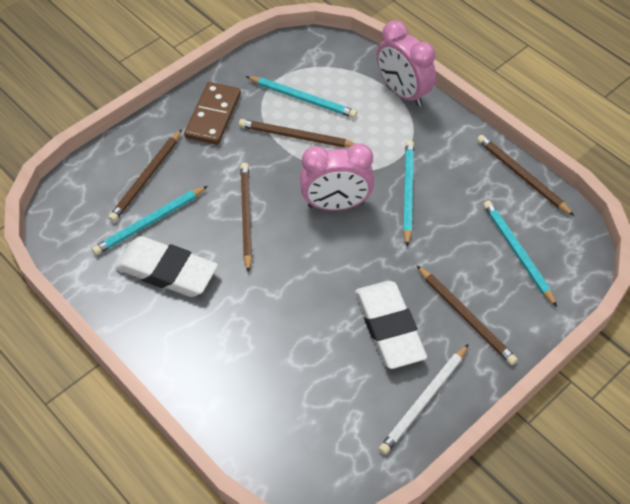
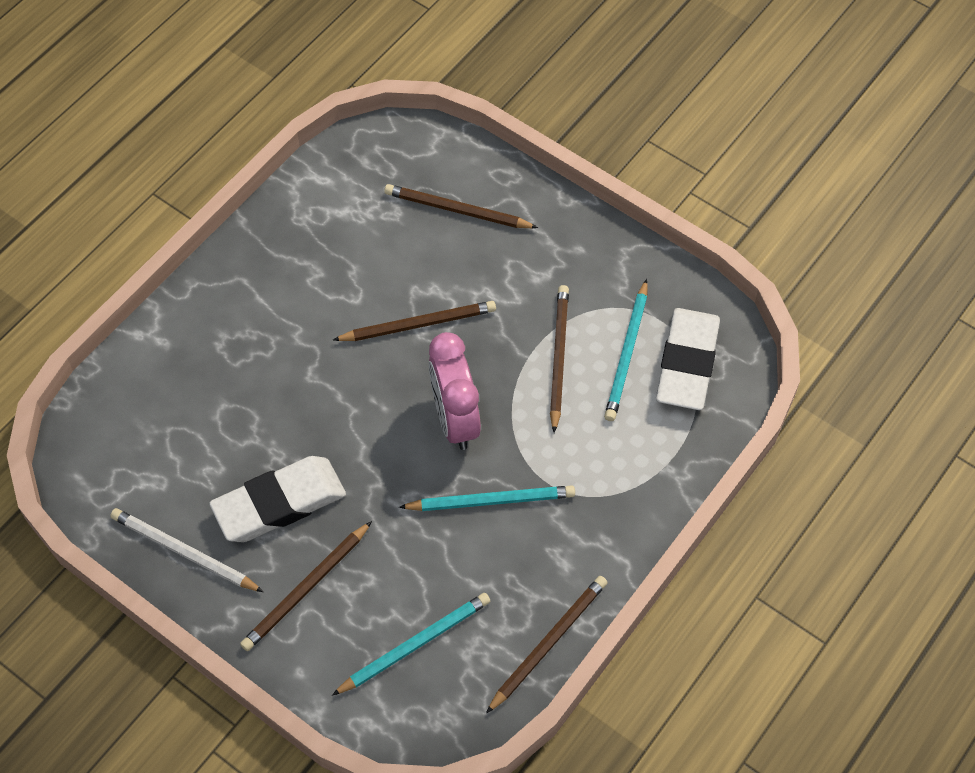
camera: 80 degrees right, 5 degrees up
turquoise pencil [92,186,208,255] -> none
white eraser [115,236,218,297] -> white eraser moved to [656,308,720,410]
brown domino [184,82,241,145] -> none
pink clock [377,20,436,107] -> none

